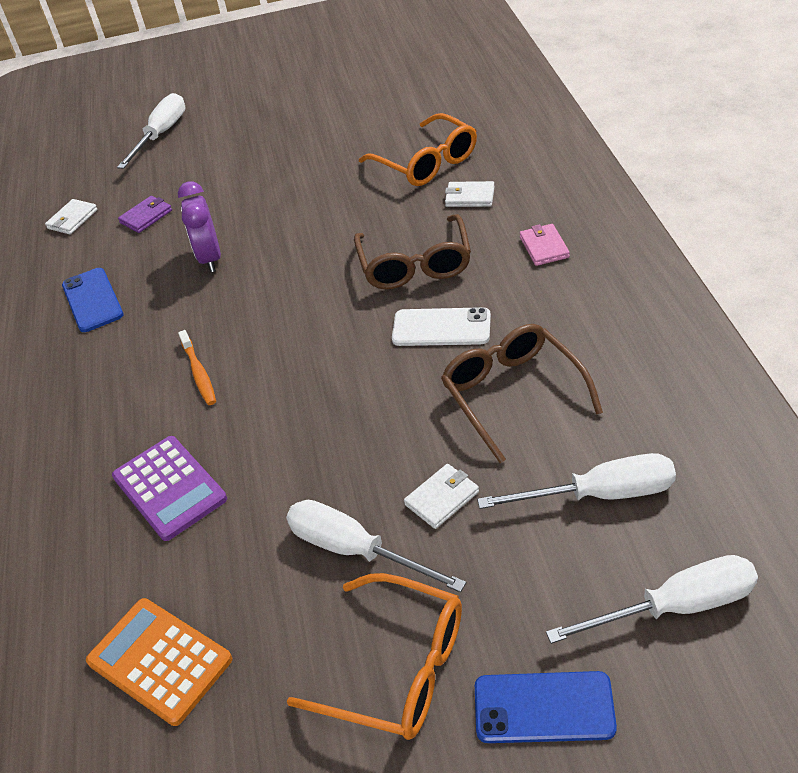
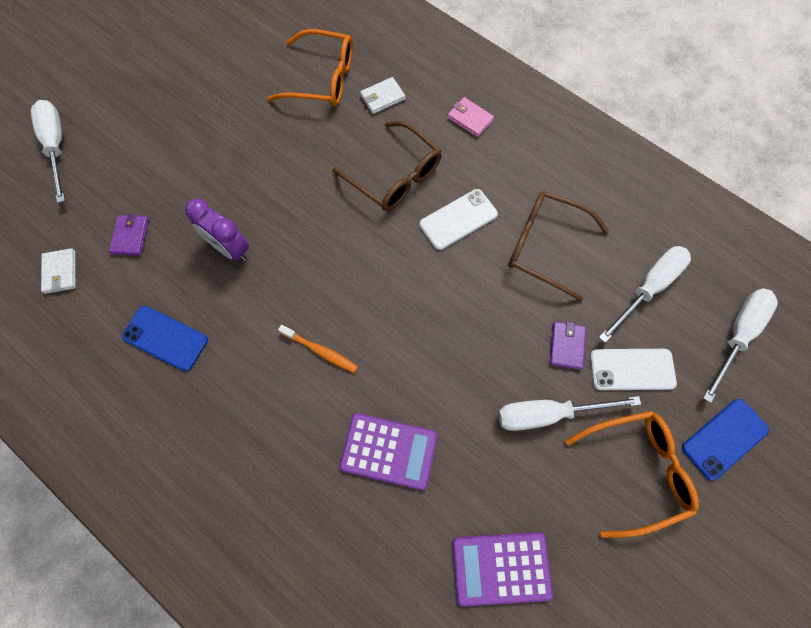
camera: 45 degrees left, 25 degrees up
orange calculator [86,598,232,726] -> purple calculator [452,532,553,606]
white wallet [404,464,479,529] -> purple wallet [550,322,586,370]
none -> white phone [590,349,677,390]

